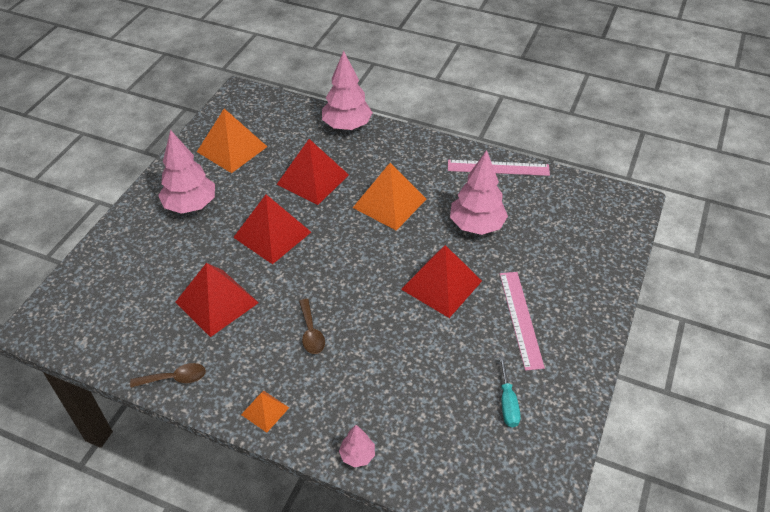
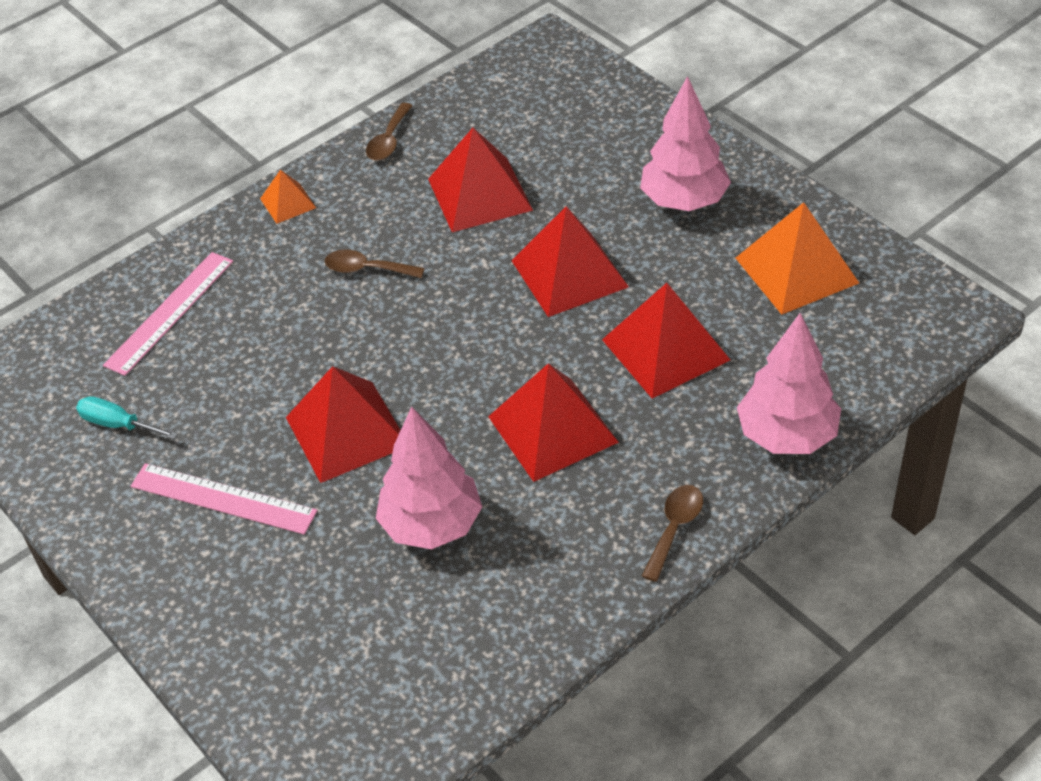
camera: 120 degrees right, 0 degrees up
pink tree [339,425,375,468] -> none
orange pyramid [353,163,426,230] -> red pyramid [488,363,619,482]
pink ruler [448,160,550,176] -> pink ruler moved to [103,252,233,376]
none -> brown spoon [642,485,703,582]

